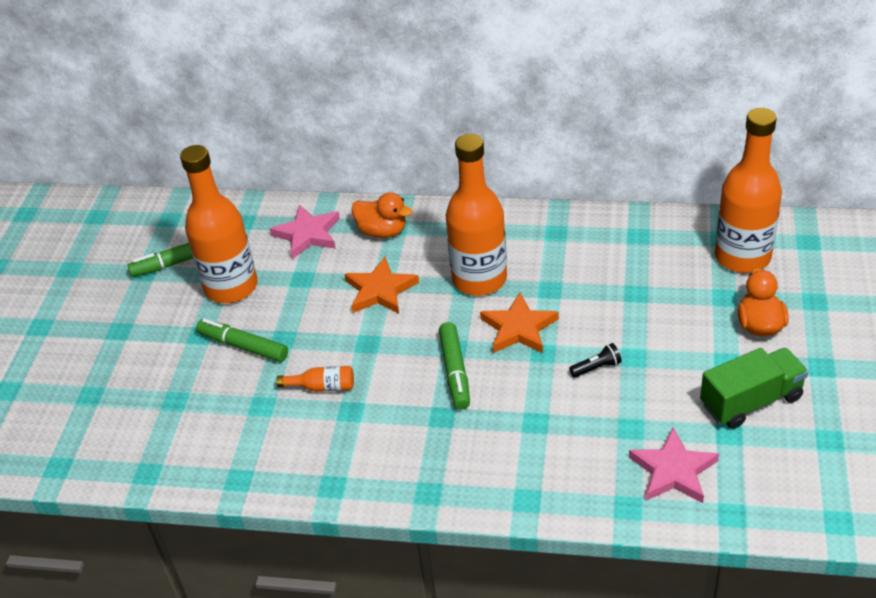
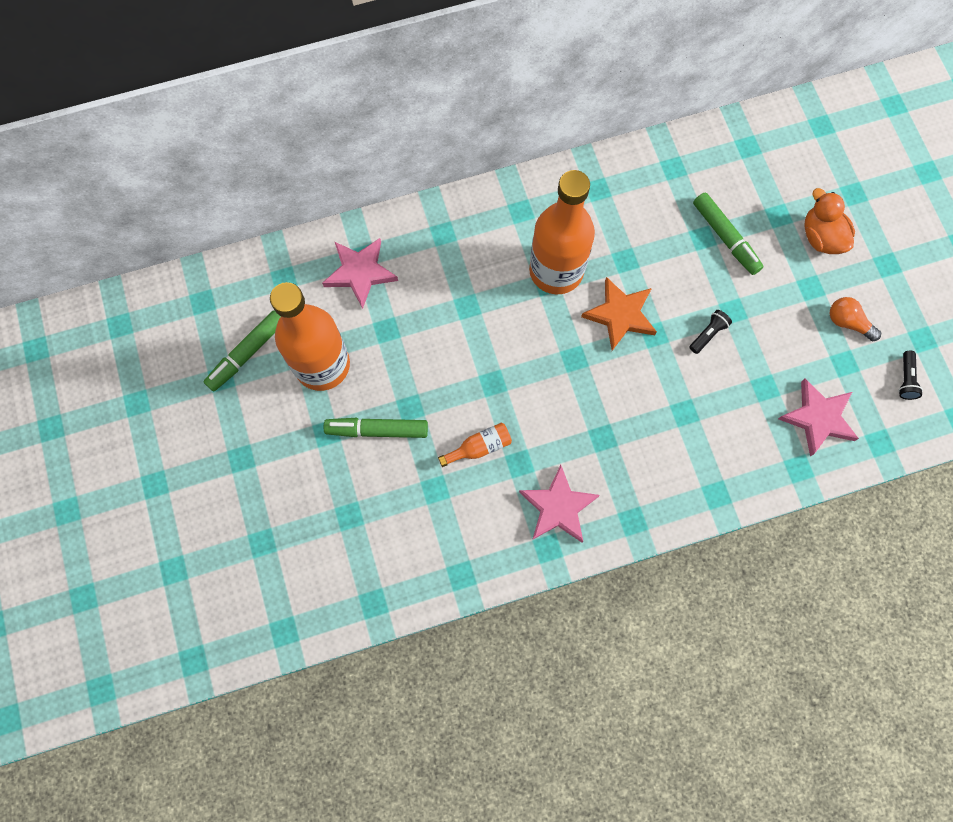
camera: 30 degrees left, 30 degrees up
orange star [345,257,419,314] -> none
orange duck [352,192,412,238] -> none
green marker [439,322,470,409] -> green marker moved to [693,192,764,275]
green truck [700,348,808,429] -> orange light bulb [830,297,881,341]
orange bottle [715,108,782,273] -> none
none -> pink star [519,465,600,543]
none -> black flashlight [898,351,923,400]

